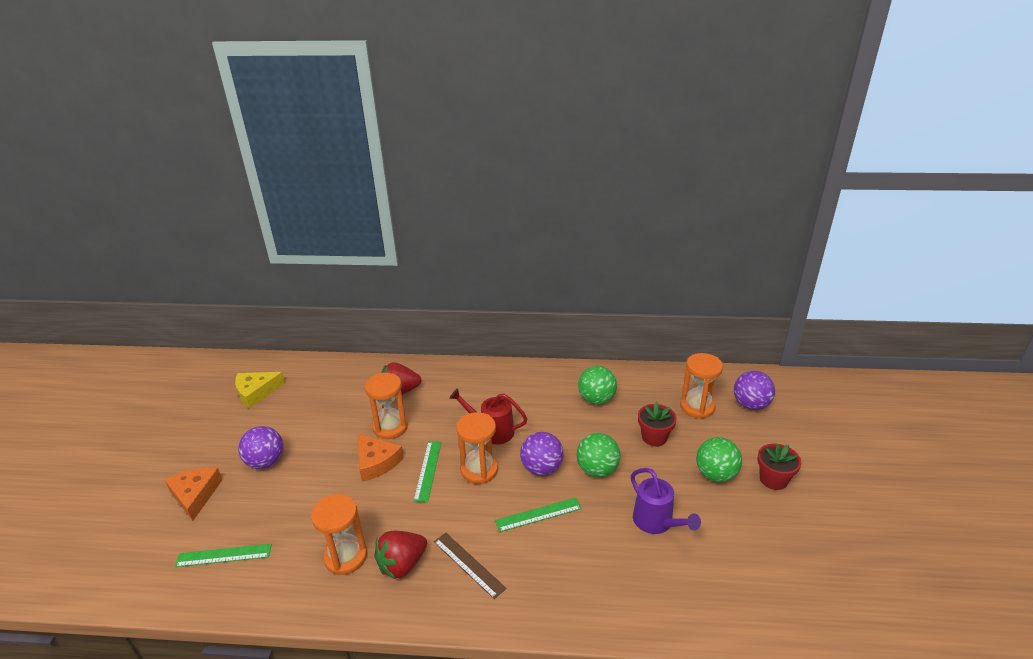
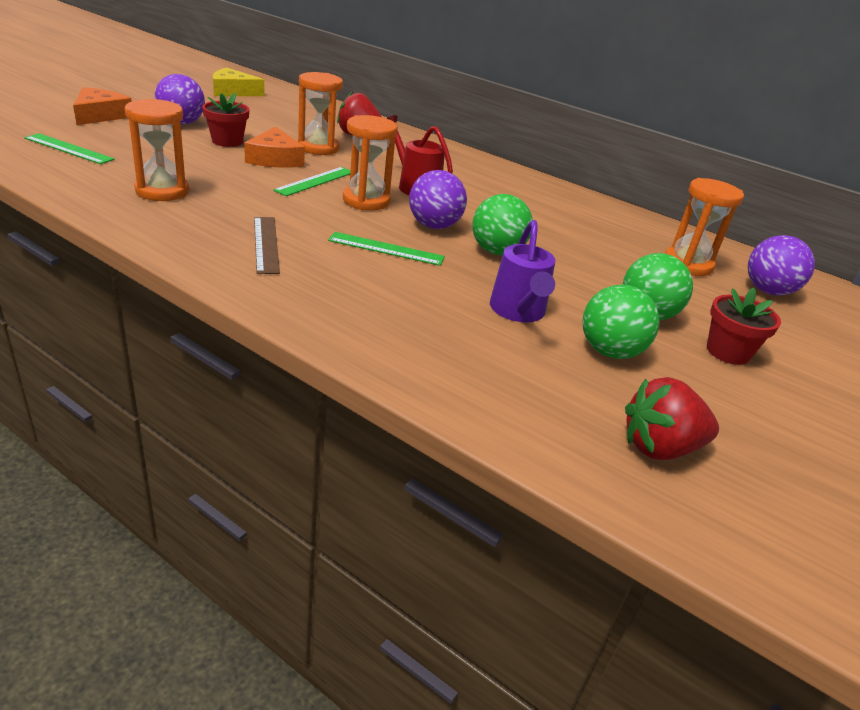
camera: 25 degrees right, 0 degrees up
red strawberry [374,531,427,579] -> red strawberry moved to [625,377,719,460]
green ball [578,366,617,404] -> green ball moved to [583,285,659,359]
red flower pot [638,401,677,446] -> red flower pot moved to [202,93,250,147]

